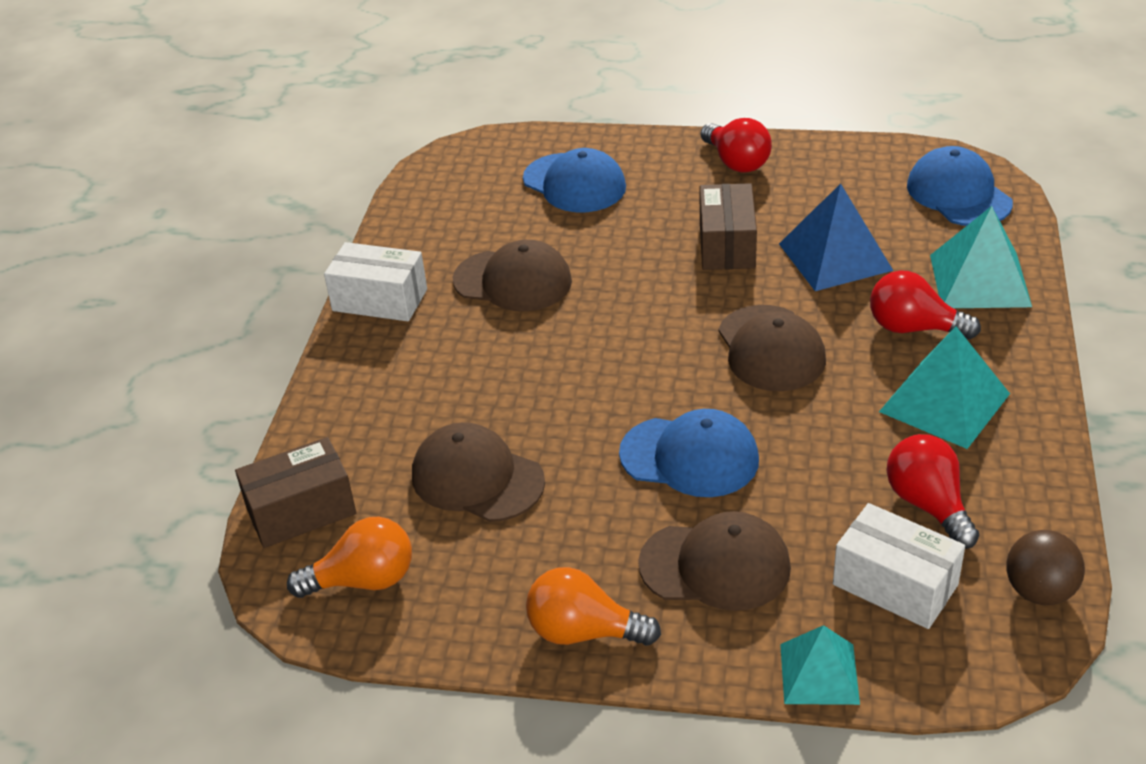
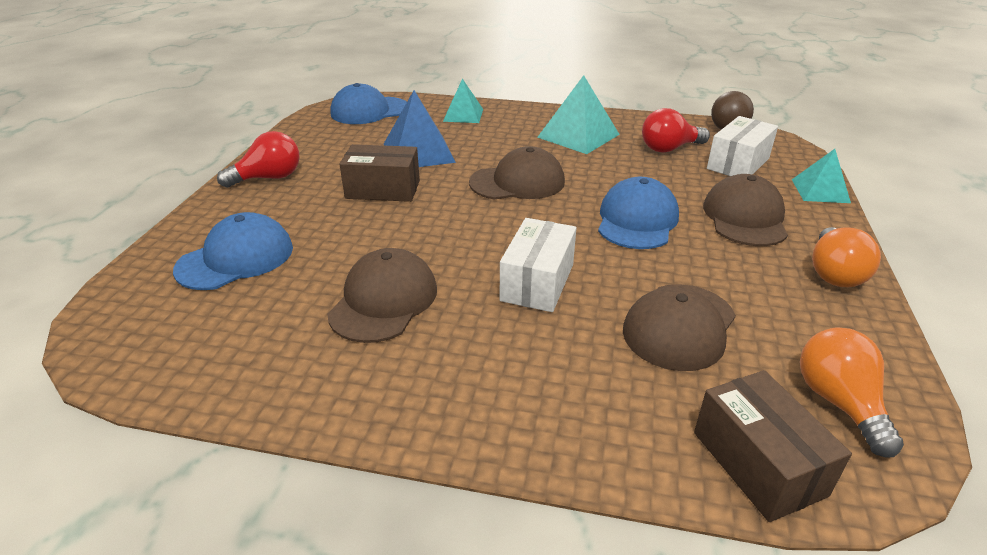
camera: 90 degrees left, 5 degrees down
white box [324,242,427,321] -> white box moved to [500,218,576,312]
red light bulb [870,270,981,339] -> none
turquoise pyramid [930,206,1032,308] -> turquoise pyramid [443,79,483,123], size x0.64

